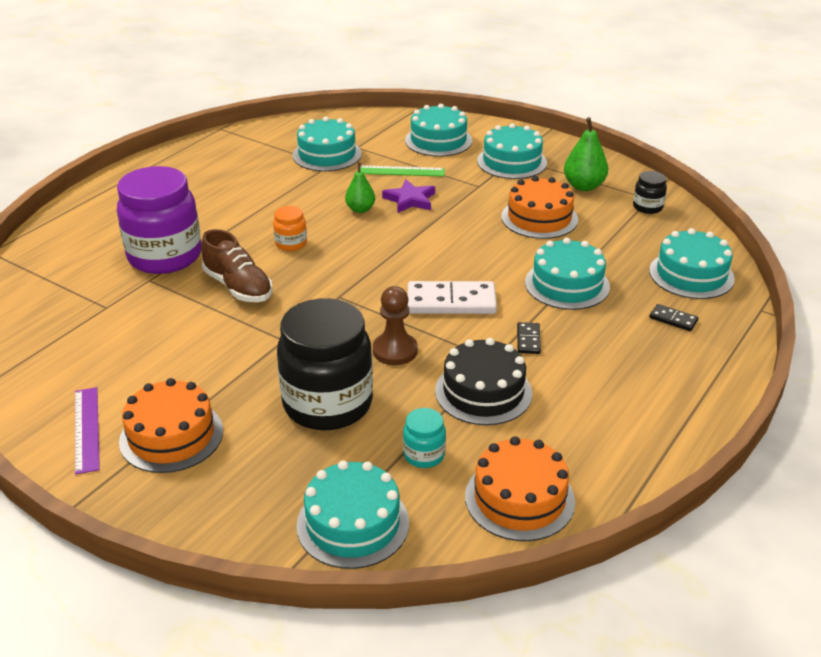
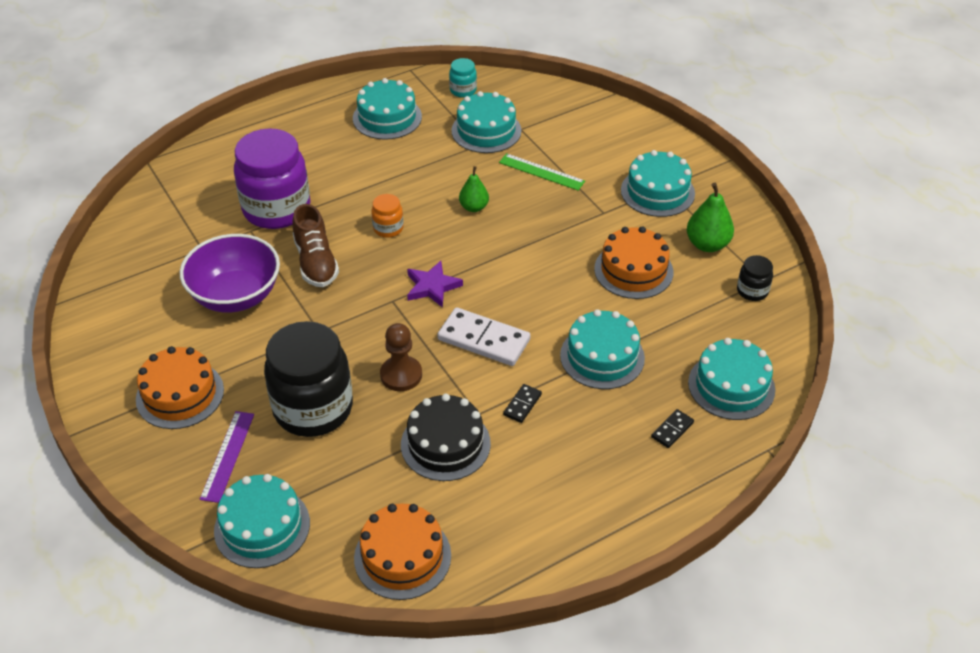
camera: 25 degrees right, 10 degrees up
purple ruler [75,387,100,475] -> purple ruler moved to [200,411,254,503]
purple star [382,180,435,213] -> purple star moved to [407,261,463,308]
turquoise jar [403,408,446,468] -> turquoise jar moved to [449,58,477,98]
turquoise cake [405,104,472,157] -> turquoise cake moved to [353,78,422,140]
black domino [649,304,698,331] -> black domino turned 75 degrees clockwise [651,409,694,448]
none -> purple bowl [180,234,280,313]

